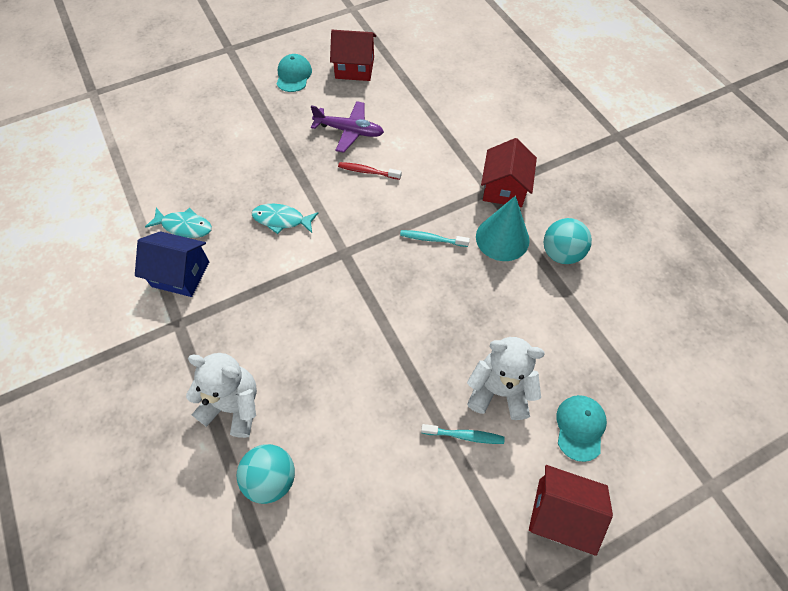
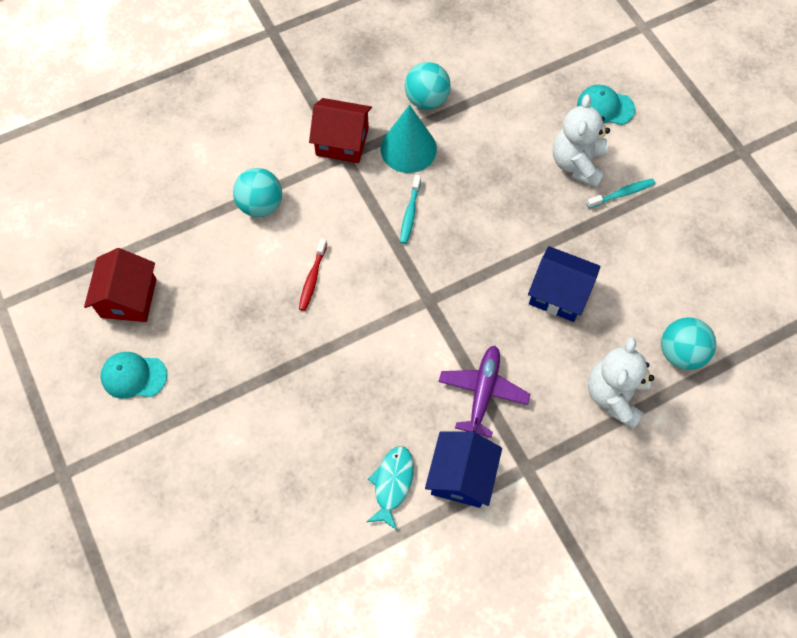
camera: 90 degrees left, 5 degrees up
turquoise fish [252,204,318,234] -> none
purple plane [311,101,384,153] -> purple plane moved to [439,346,530,438]
turquoise toothbrush [421,424,505,444] -> turquoise toothbrush turned 60 degrees clockwise [586,178,655,209]
red house [529,465,613,556] -> none
none -> turquoise ball [233,168,282,217]
none -> blue house [528,246,600,322]

